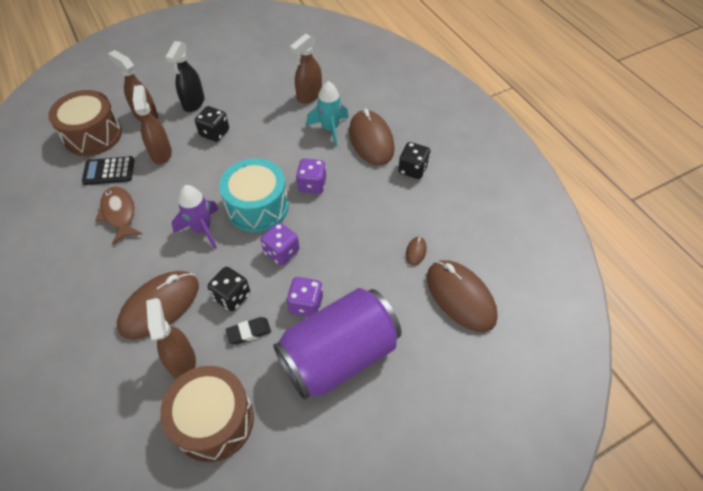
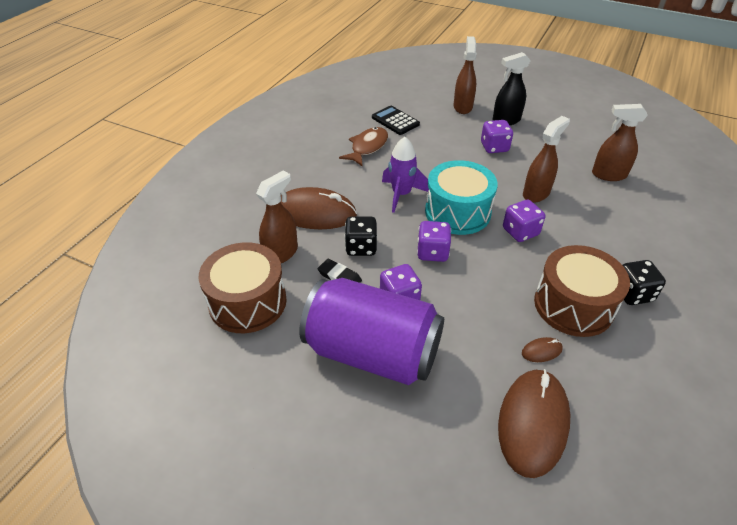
camera: 55 degrees right, 10 degrees down
brown drum [48,90,122,156] -> brown drum moved to [534,245,630,337]
brown spray bottle [133,85,172,164] -> brown spray bottle moved to [523,116,570,203]
black dice [195,106,229,142] -> purple dice [481,120,513,153]
turquoise rocket [306,81,349,147] -> none
brown mouse [349,109,395,166] -> none

